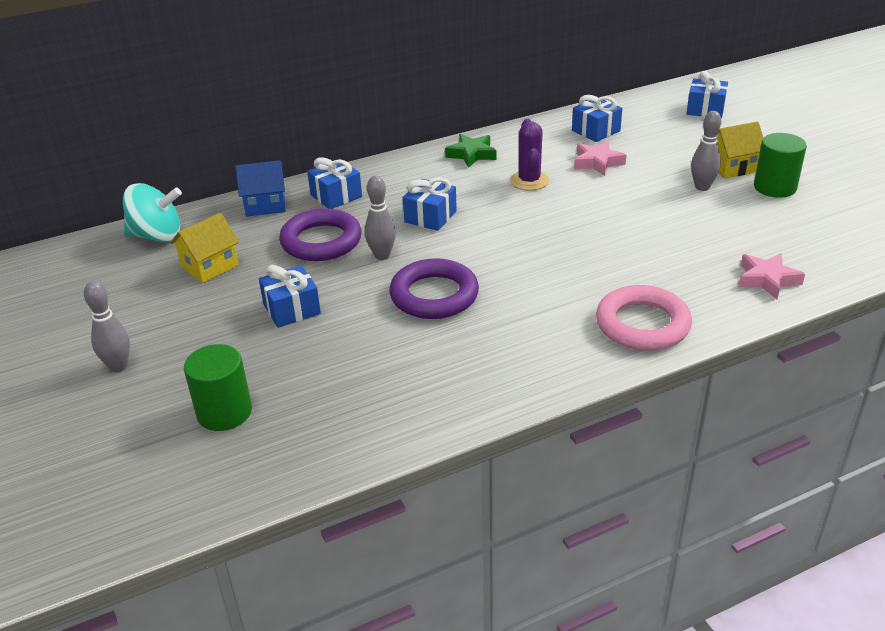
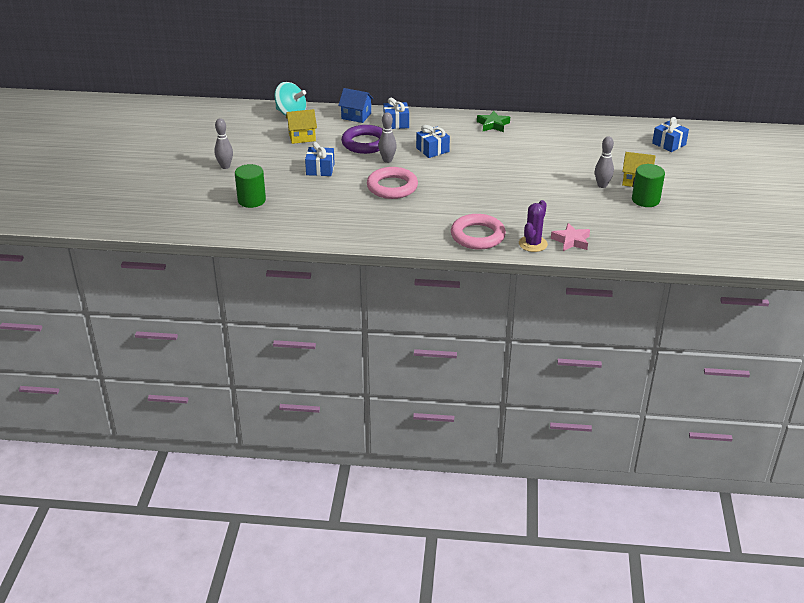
camera: 30 degrees right, 0 degrees up
purple ring [389,258,479,319] -> pink ring [367,167,418,199]
purple cactus [510,119,549,190] -> purple cactus moved to [519,200,548,252]
blue gift [572,95,622,142] -> none
pink star [574,141,627,176] -> none

